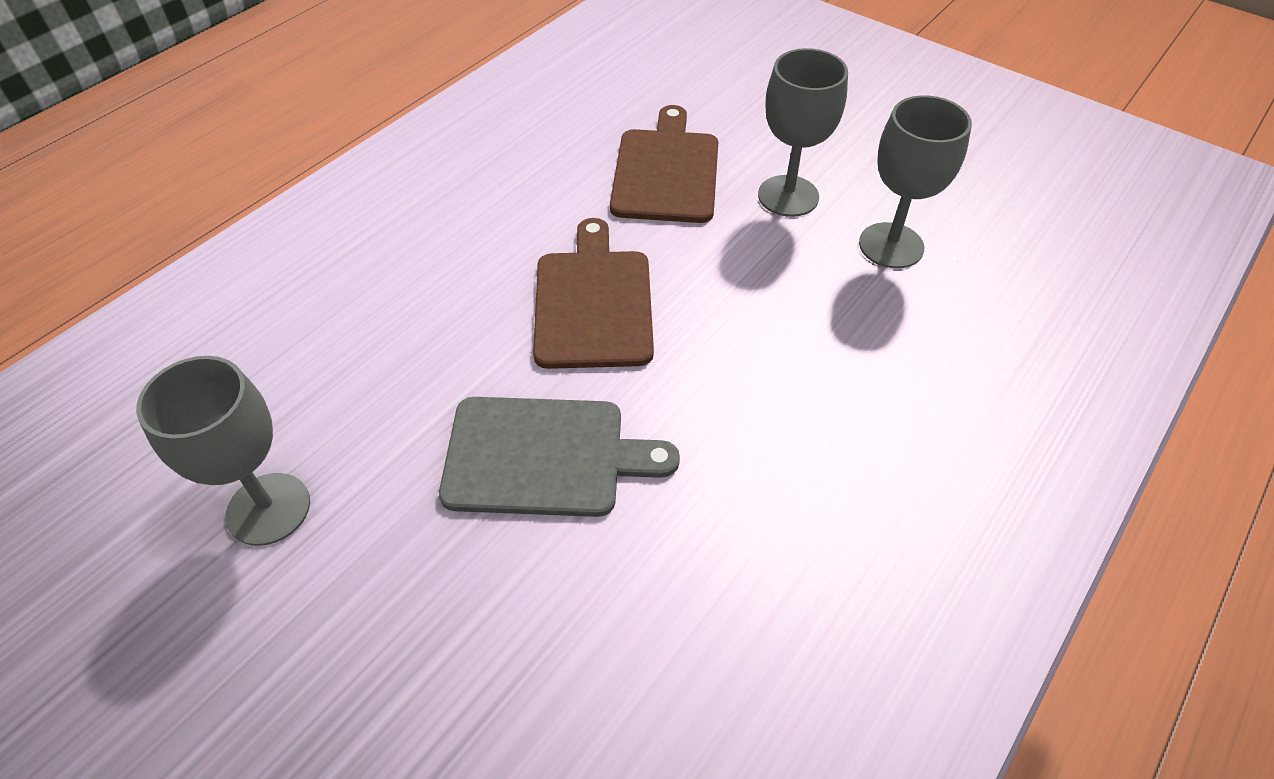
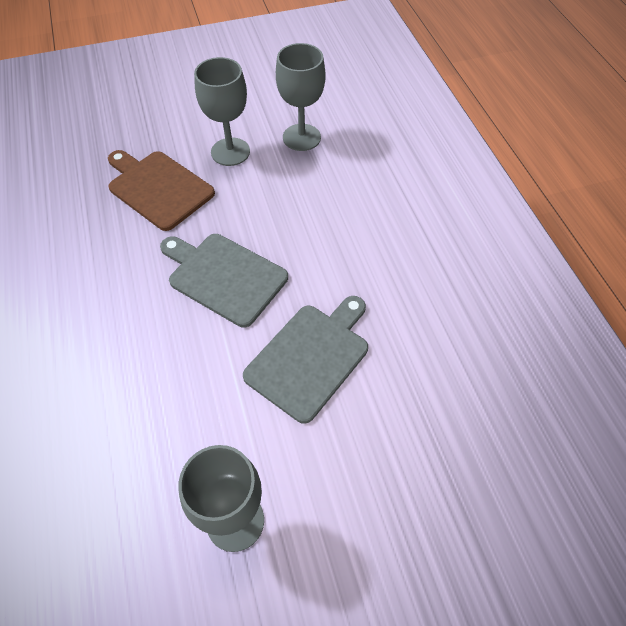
camera: 55 degrees left, 5 degrees up
brown cutting board [533,218,654,369] -> grey cutting board [160,234,288,327]

